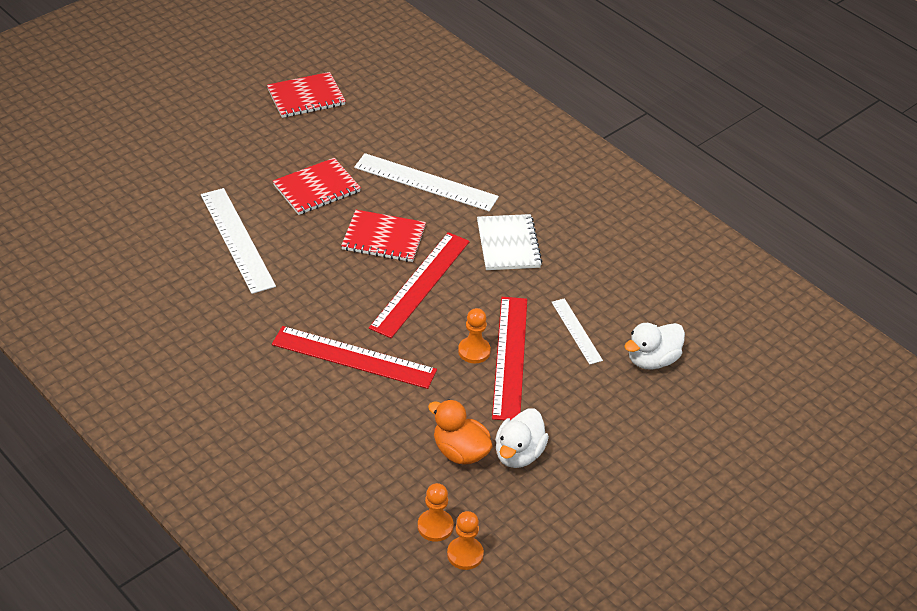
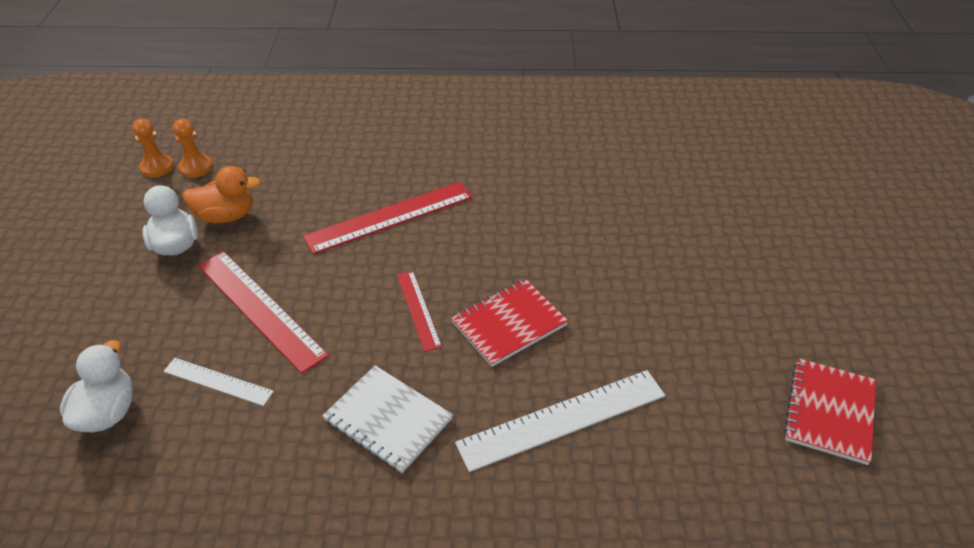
camera: 135 degrees right, 0 degrees up
white ruler [201,188,276,294] -> none
red notebook [273,158,361,215] -> none
red ruler [369,232,470,338] -> red ruler [397,271,442,352], size x0.56
orange pawn [458,308,491,364] -> none

